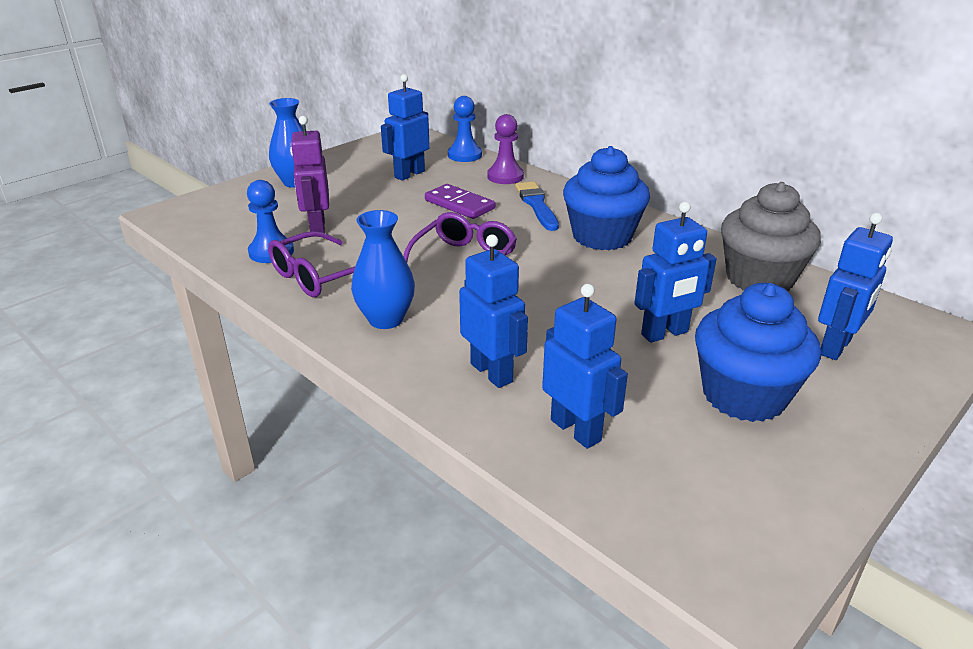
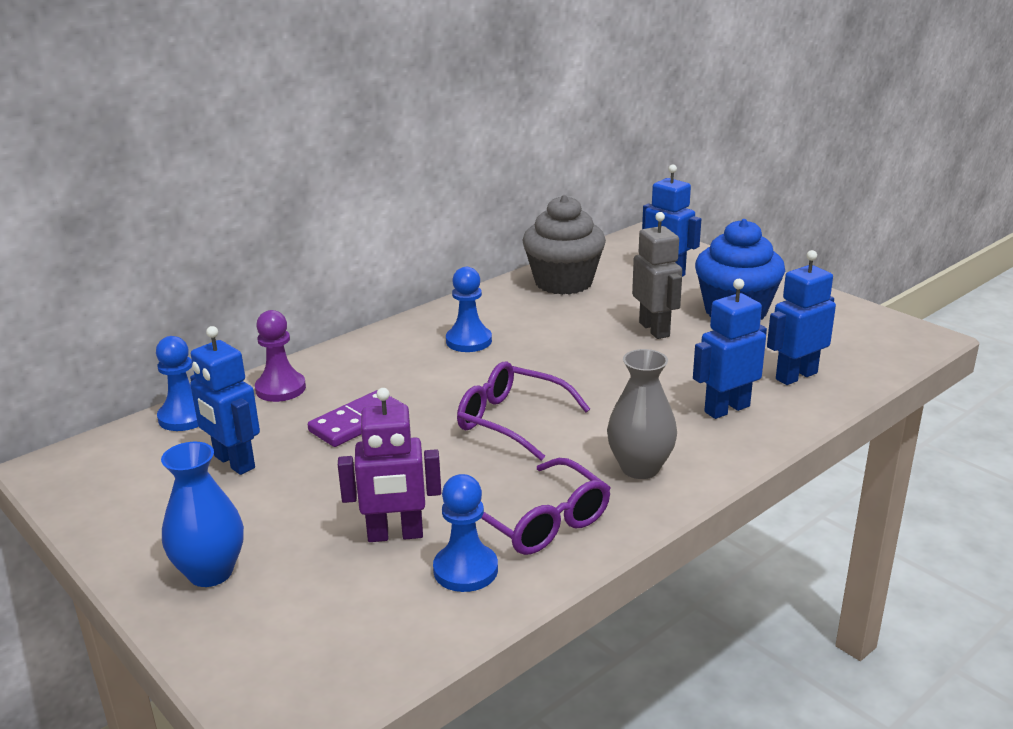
camera: 85 degrees left, 5 degrees down
blue vase [351,210,415,329] -> grey vase [607,349,677,479]
blue brush [515,181,559,231] -> none
blue cupcake [563,146,650,250] -> blue pawn [446,267,492,352]
blue robot [634,201,716,343] -> grey robot [632,212,682,339]

